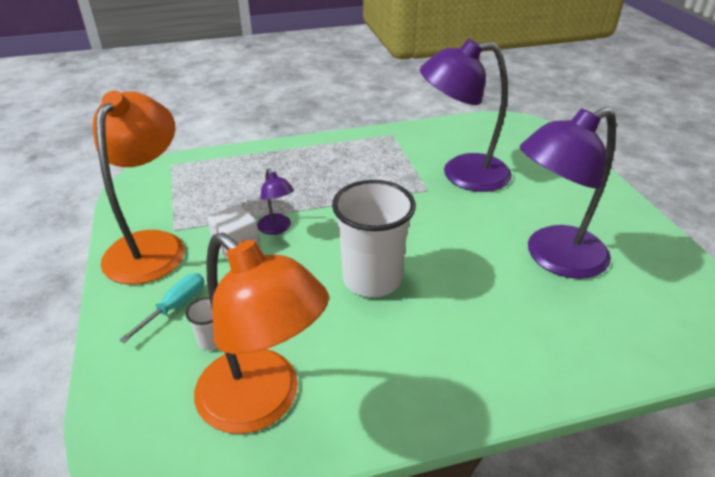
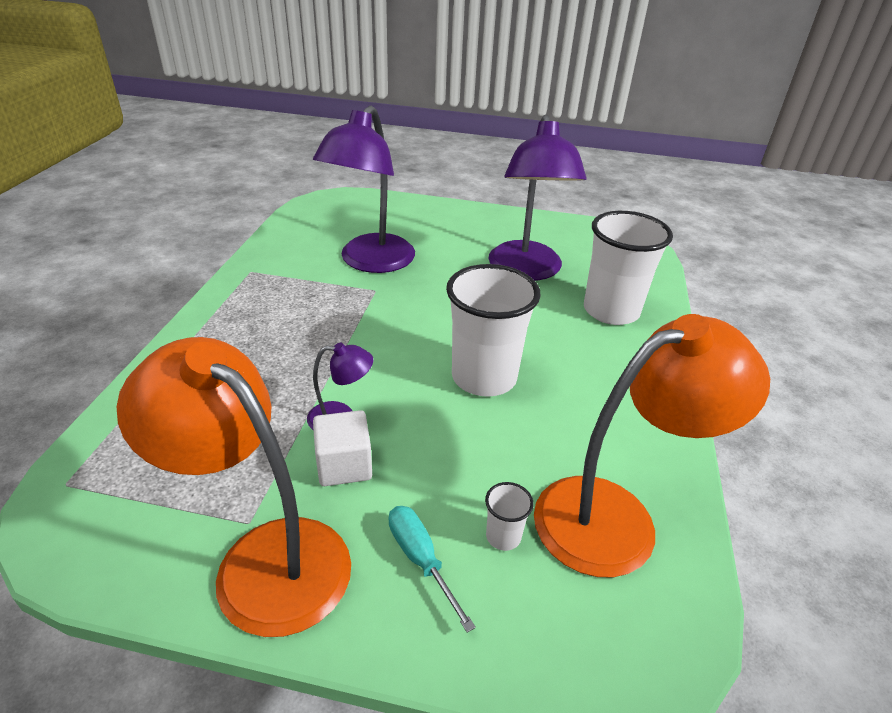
camera: 65 degrees left, 0 degrees up
none -> white cup [584,211,673,325]

